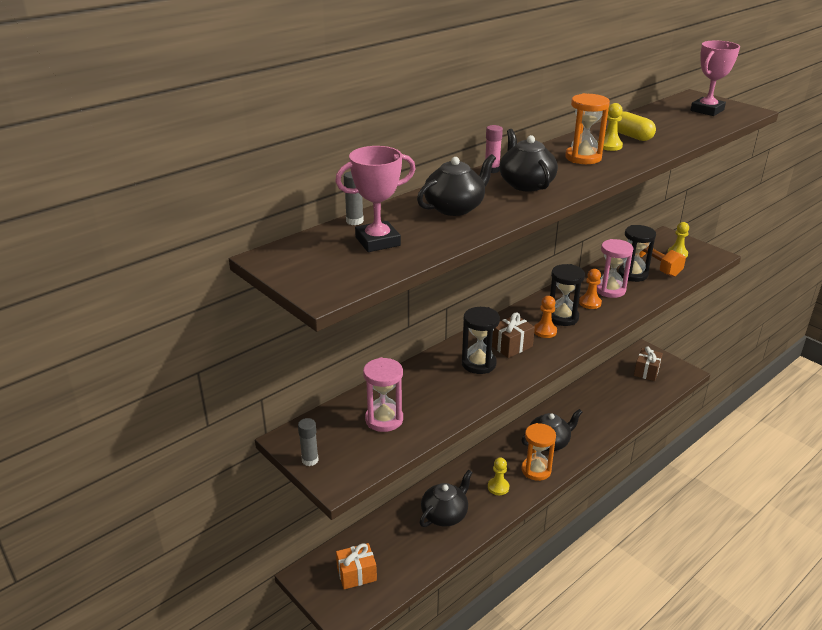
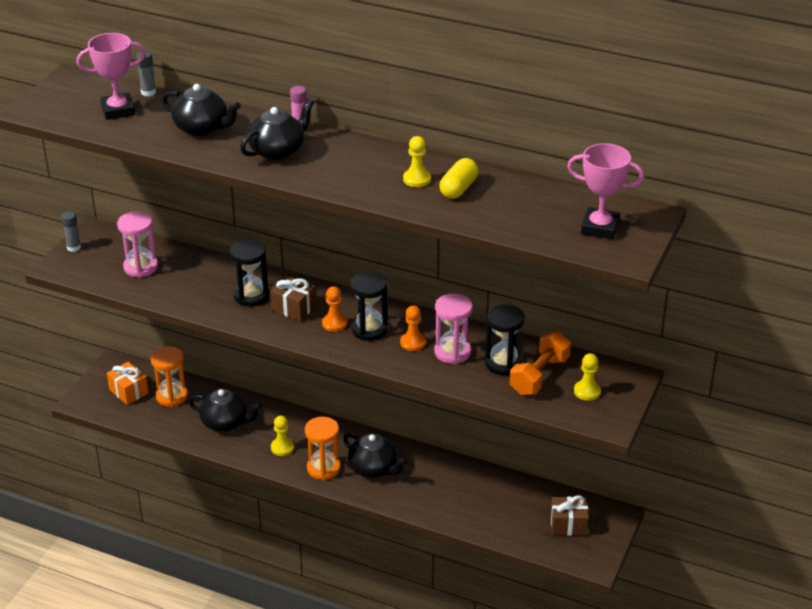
camera: 65 degrees right, 5 degrees up
pink trophy [335,146,416,252] -> pink trophy turned 60 degrees counterclockwise [77,33,146,120]
orange hourglass [565,93,610,164] -> orange hourglass moved to [151,346,188,407]

